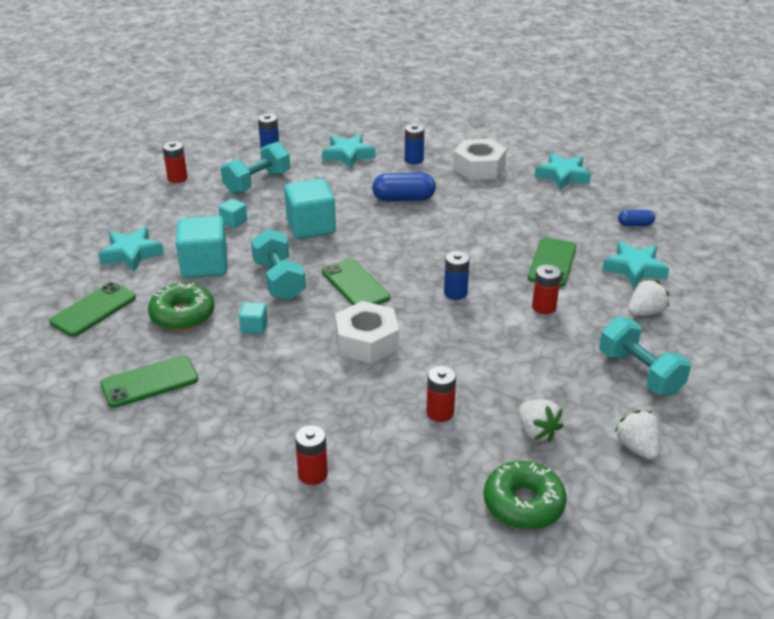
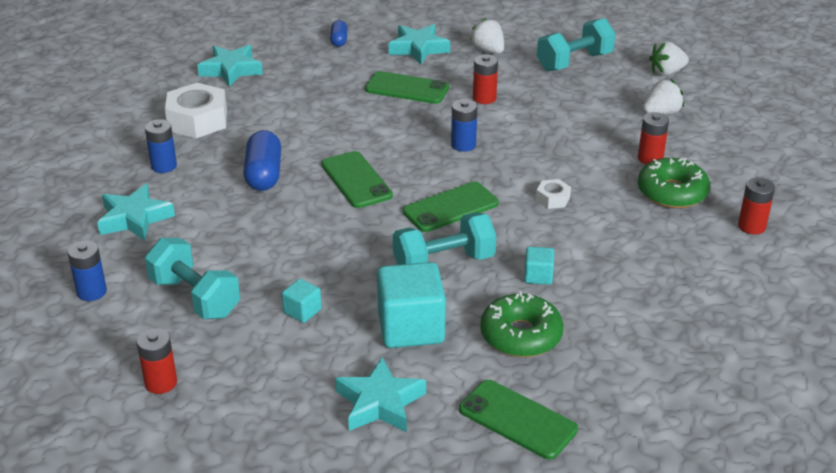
camera: 90 degrees left, 0 degrees up
green phone [101,355,198,408] -> green phone moved to [321,151,393,208]
turquoise cube [284,179,336,239] -> none
white nut [335,301,399,364] -> white nut [536,179,571,209], size x0.48
green donut [484,461,567,530] -> green donut moved to [638,158,710,208]

